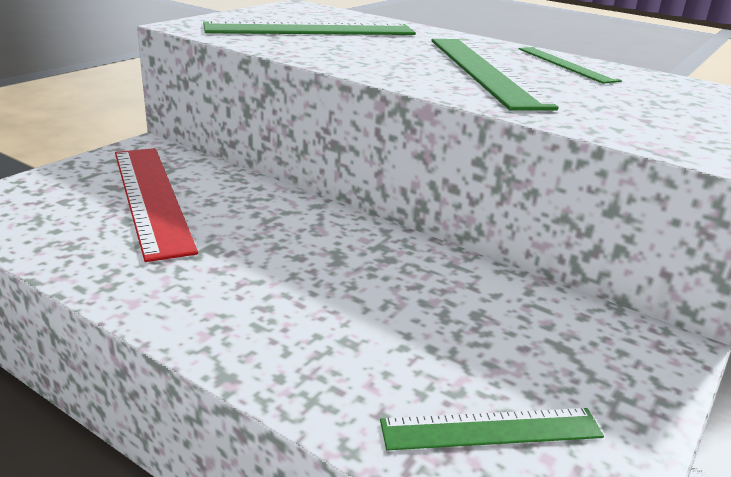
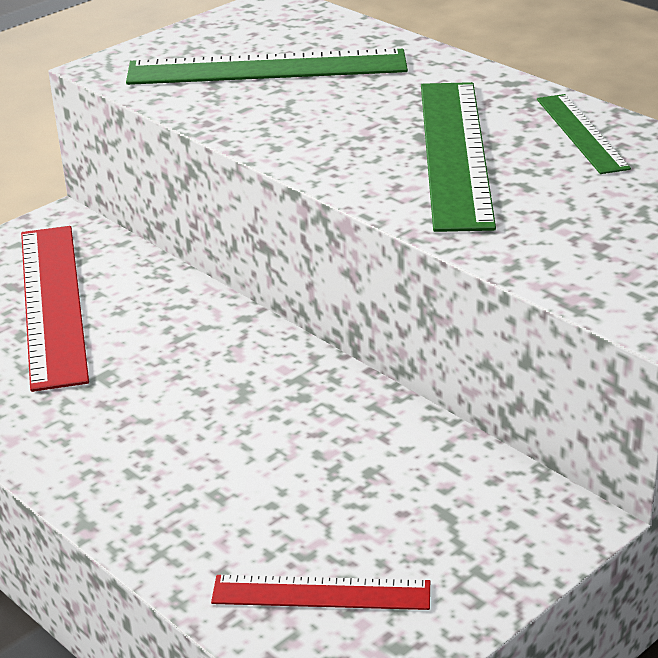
camera: 15 degrees right, 5 degrees up
green ruler [380,408,604,450] -> red ruler [211,575,430,610]

